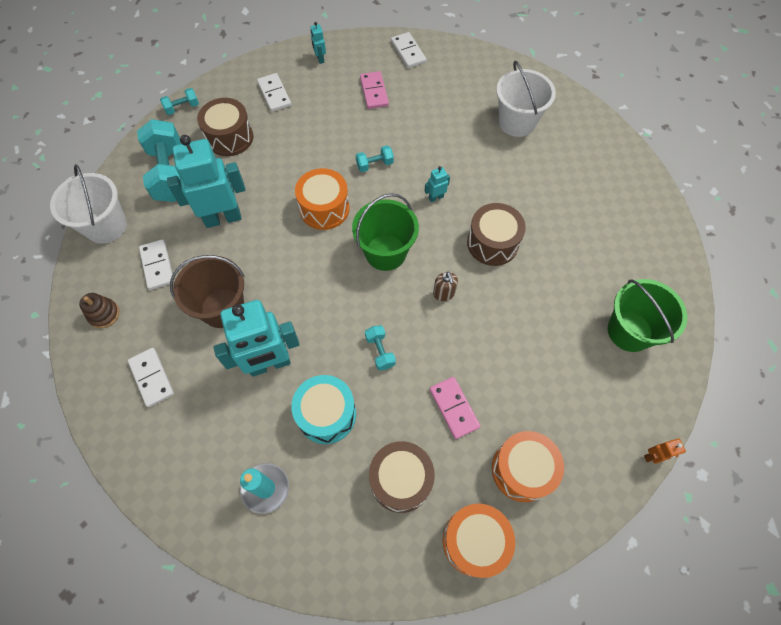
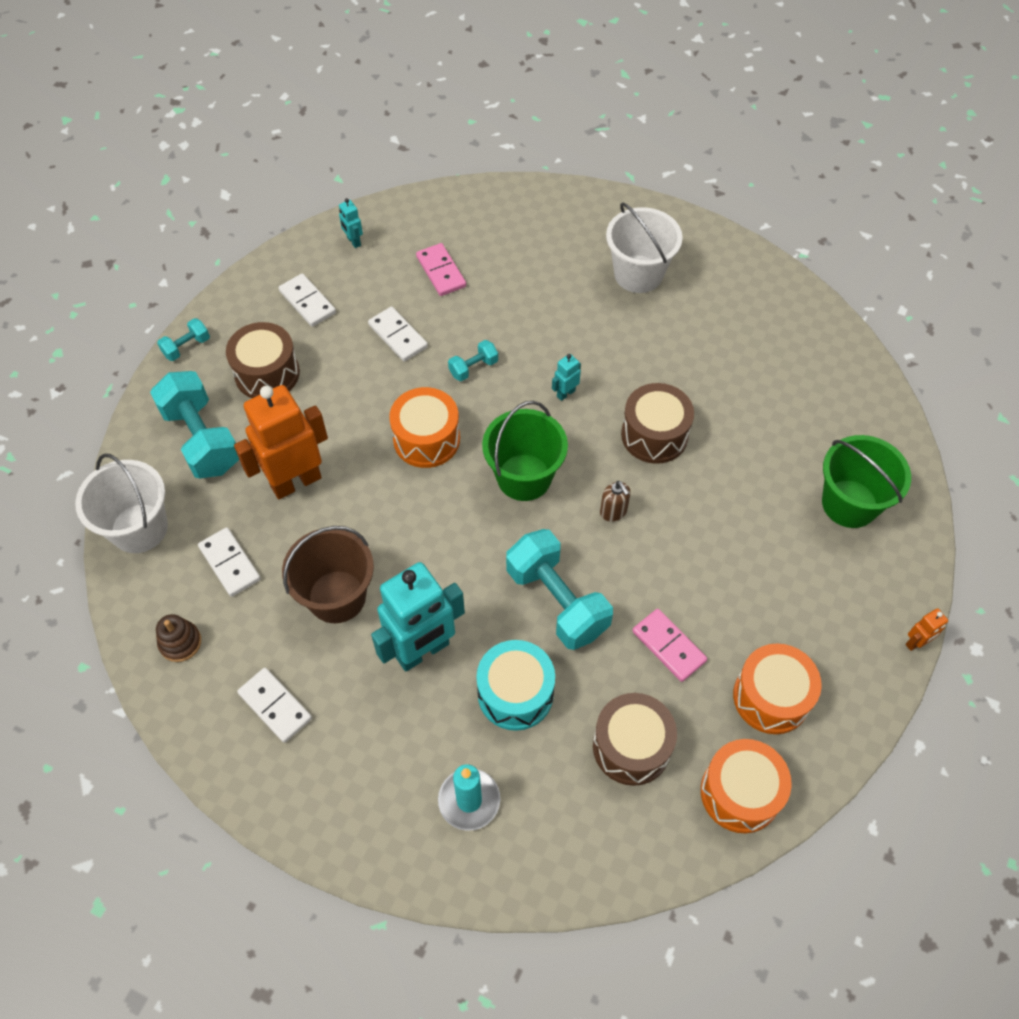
camera: 15 degrees left, 5 degrees down
turquoise robot [167,135,246,228] -> orange robot [234,385,328,499]
turquoise dumbbell [365,325,396,371] -> turquoise dumbbell [506,529,613,650], size x2.13
white domino [391,32,426,68] -> white domino moved to [368,306,428,362]

